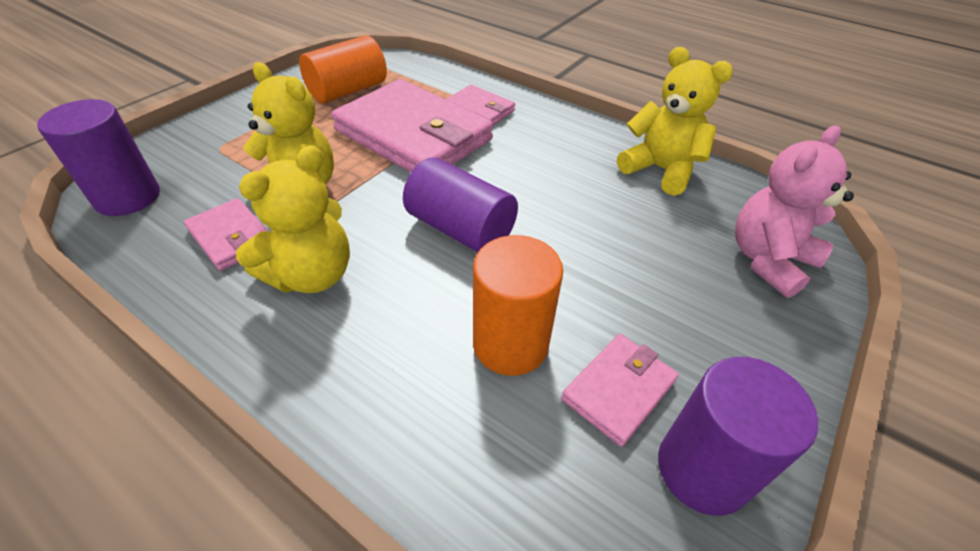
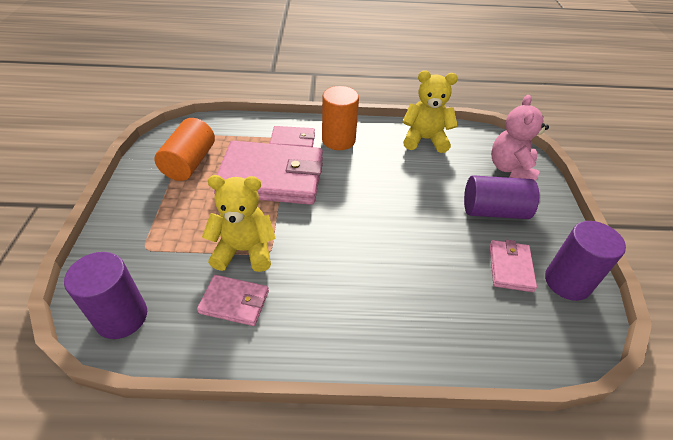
camera: 35 degrees left, 0 degrees up
yellow teddy bear [236,145,350,293] -> none
purple cylinder [403,157,518,252] -> purple cylinder moved to [464,175,539,219]
orange cylinder [473,235,563,376] -> orange cylinder moved to [322,86,359,150]

